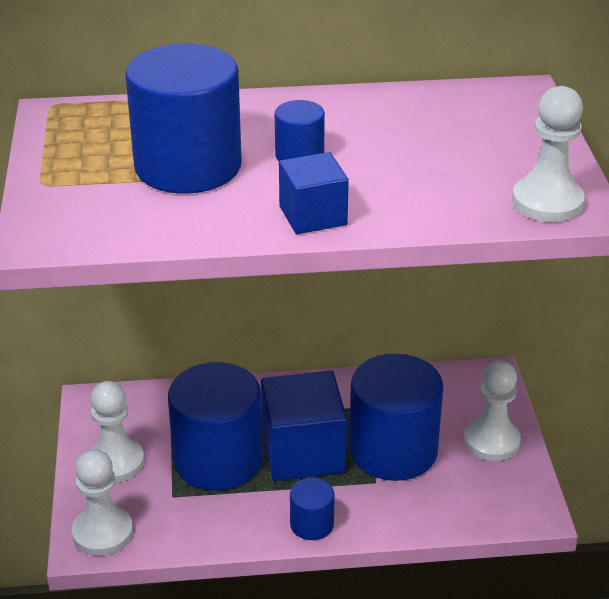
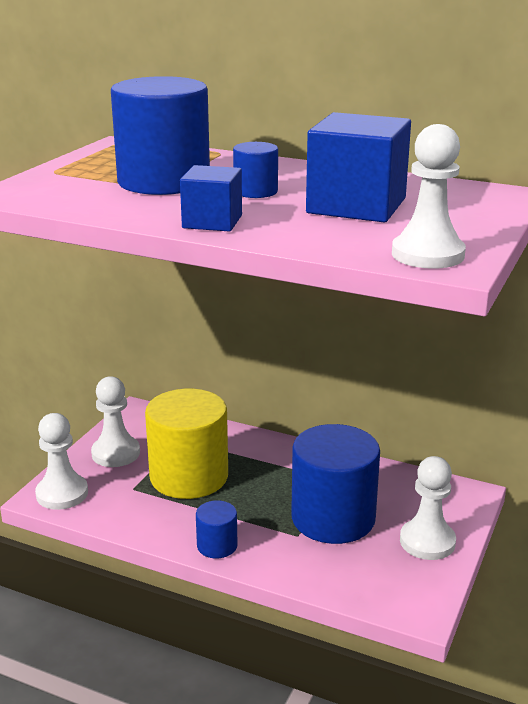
camera: 30 degrees right, 10 degrees down
blue cylinder [168,362,263,491] -> yellow cylinder [145,389,228,499]
blue cube [261,371,347,481] -> blue cube moved to [306,112,411,222]

